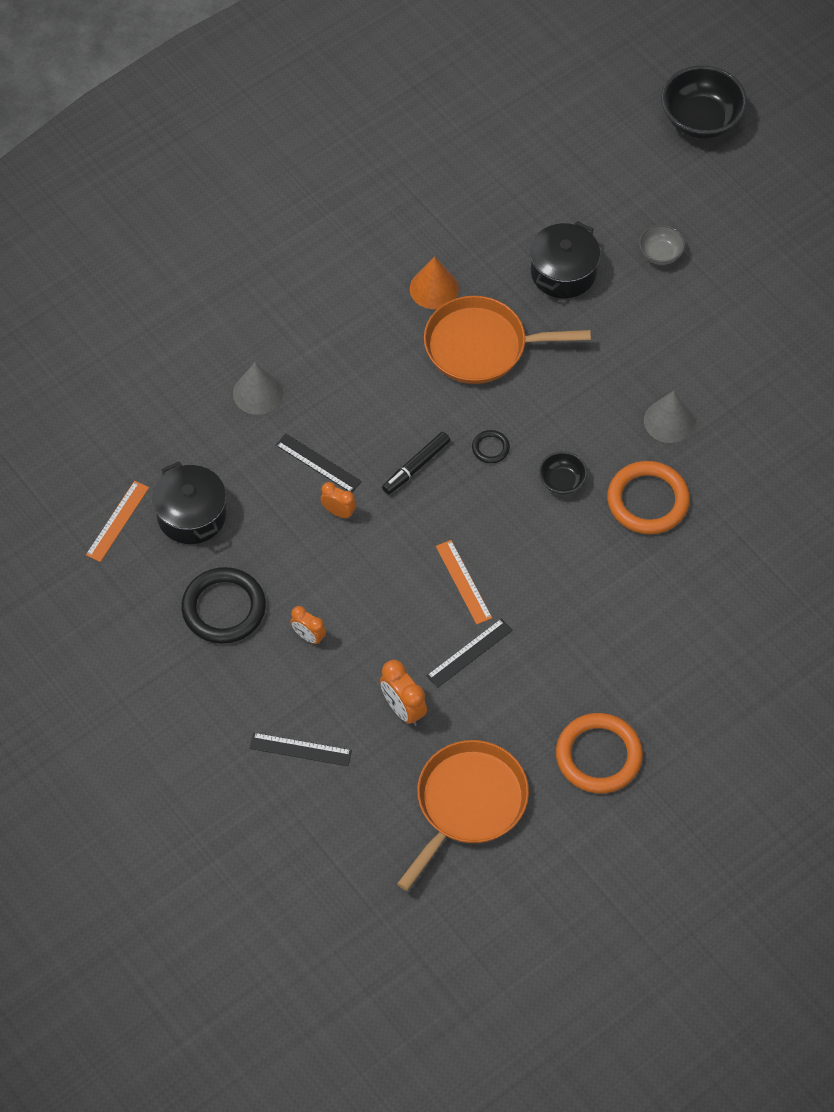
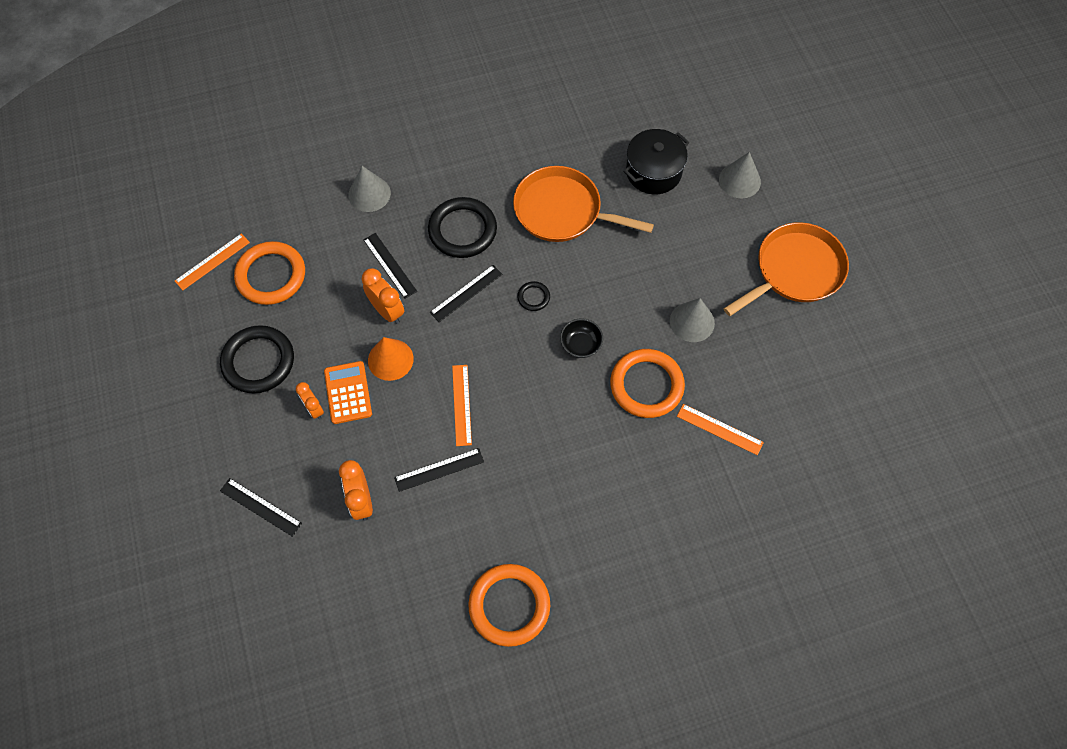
camera: 20 degrees right, 5 degrees up
black pot [152,462,226,544] -> orange ring [234,241,305,305]
orange clock [320,482,356,519] -> orange clock [362,268,404,324], size x1.51
black marker [382,432,450,495] -> black ruler [430,265,502,322]
orange pan [397,740,529,891] -> orange pan moved to [723,222,849,316]
orange cone [410,257,459,309] -> orange cone moved to [368,337,414,381]
grey bowl [639,225,685,265] -> grey cone [719,152,761,198]
black bowl [661,65,747,139] -> none
none -> orange calculator [324,361,372,424]
none -> black ring [428,197,497,258]
none -> orange ruler [677,404,764,455]

